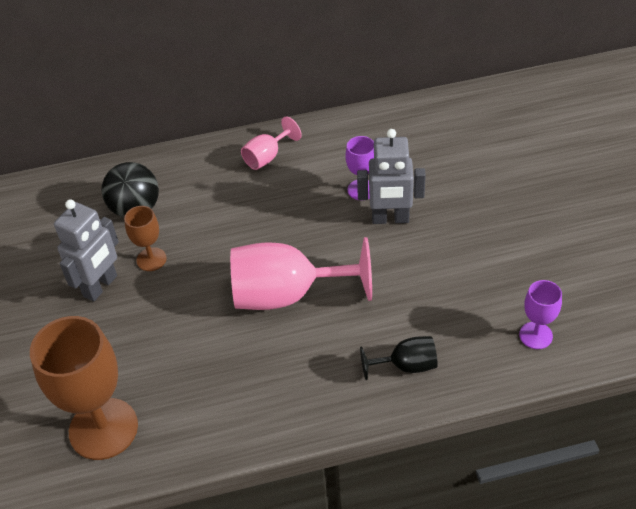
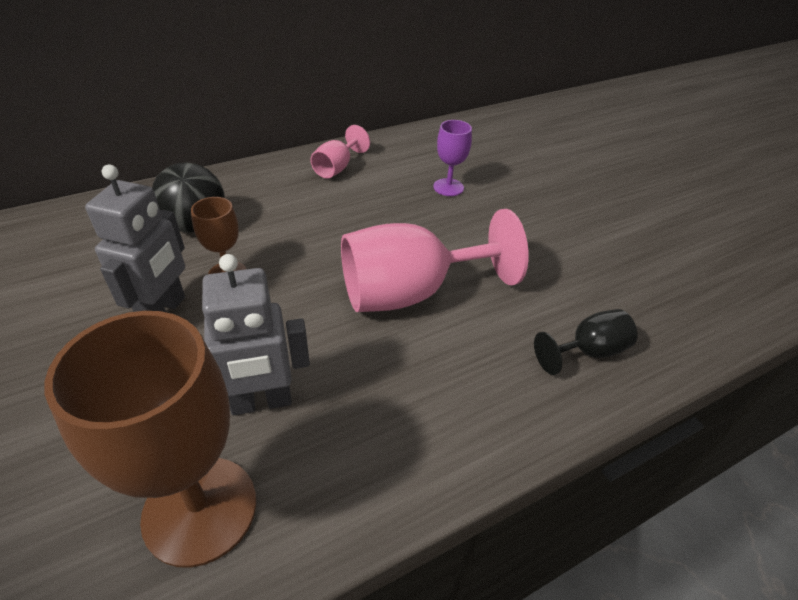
camera: 20 degrees left, 5 degrees down
grey robot [357,129,426,224] -> grey robot moved to [200,254,310,415]
purple goblet [519,280,562,349] -> none

